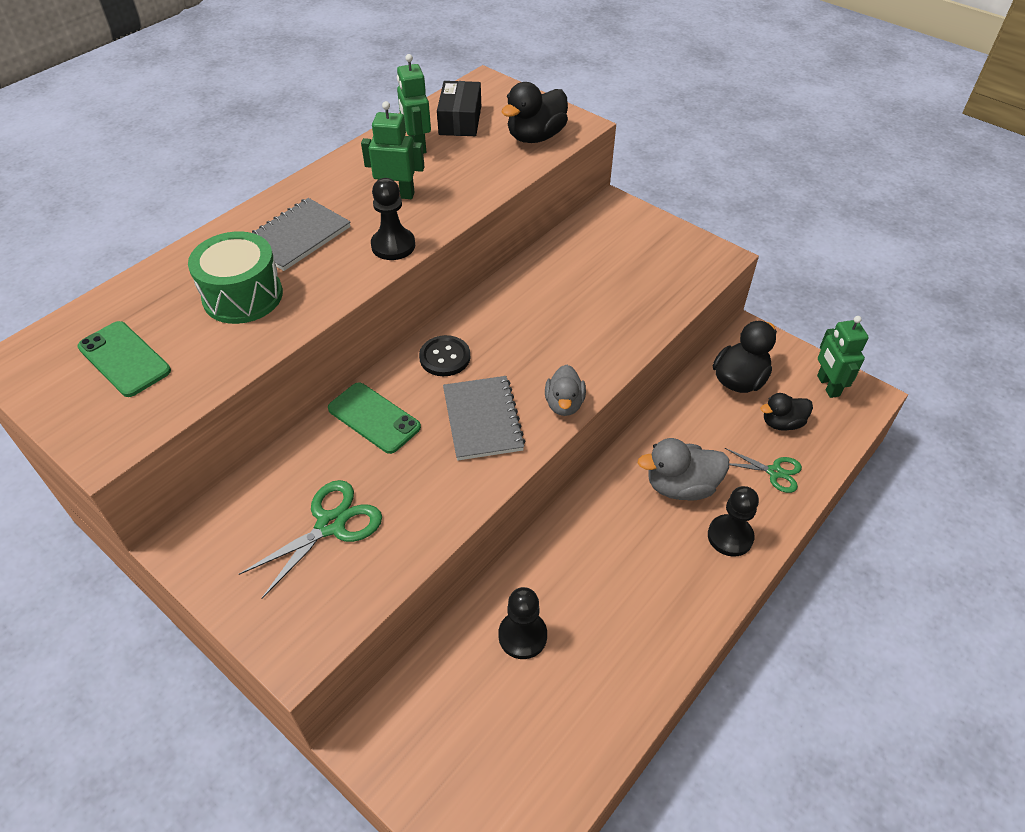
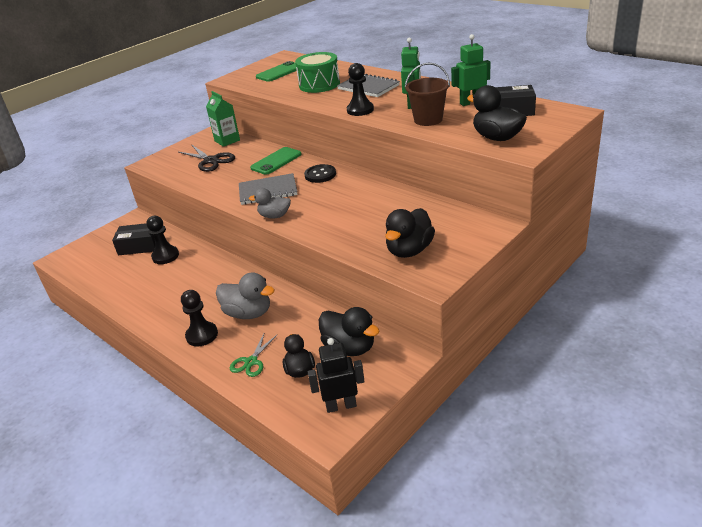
camera: 95 degrees right, 15 degrees down
green scissors [239,480,382,599] -> black scissors [178,144,235,172]
grey duck [638,438,729,501] -> grey duck turned 120 degrees clockwise [216,272,275,319]
green robot [817,316,868,398] -> black robot [308,338,365,413]
none -> black box [112,223,155,255]
none -> green carton [206,91,240,147]
none -> black duck [385,208,435,258]
none -> brown bucket [405,63,450,126]

